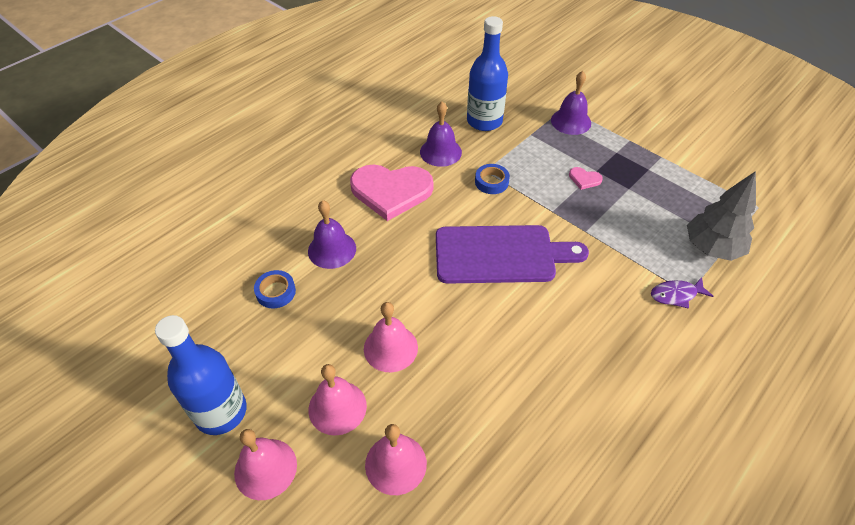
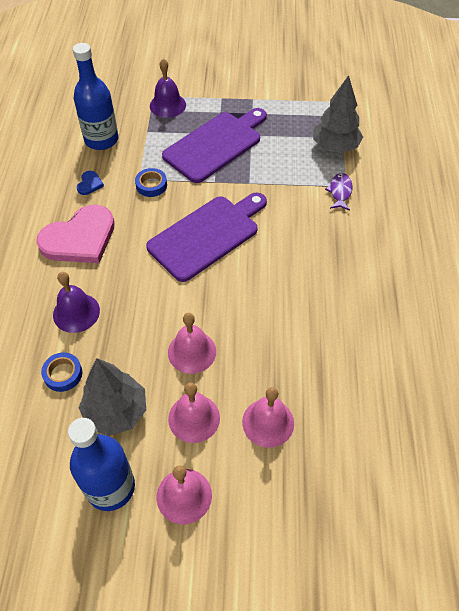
camera: 40 degrees left, 5 degrees up
purple bell [420,102,462,167] -> blue heart [77,171,104,195]
pink heart [569,167,603,190] -> purple cutting board [162,108,267,183]
purple fish [651,277,714,309] -> purple fish turned 150 degrees clockwise [325,173,353,211]
none -> grey tree [79,358,146,436]

